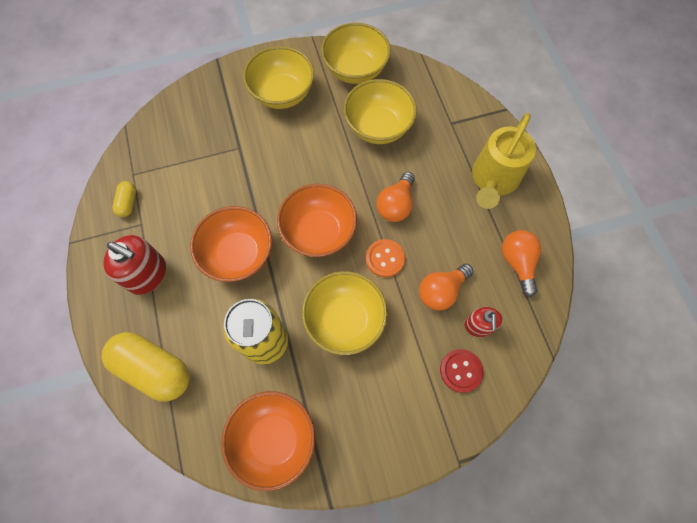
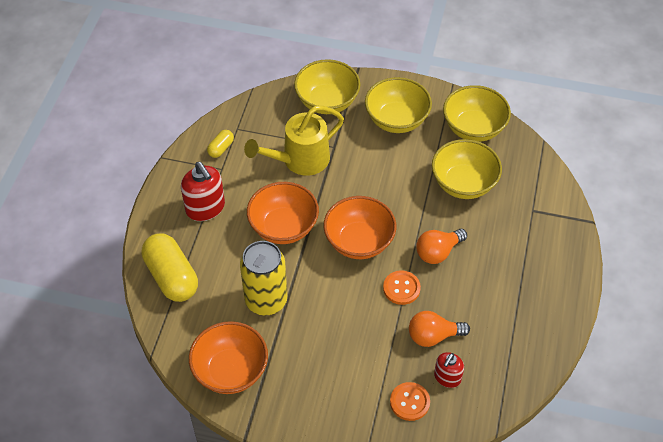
camera: 30 degrees right, 15 degrees down
yellow bowl [302,271,388,355] -> yellow bowl moved to [294,59,360,114]
red button [440,349,484,393] -> orange button [390,382,430,421]
yellow watering can [472,113,536,209] -> yellow watering can moved to [244,106,344,175]
orange light bulb [502,230,541,297] -> none

